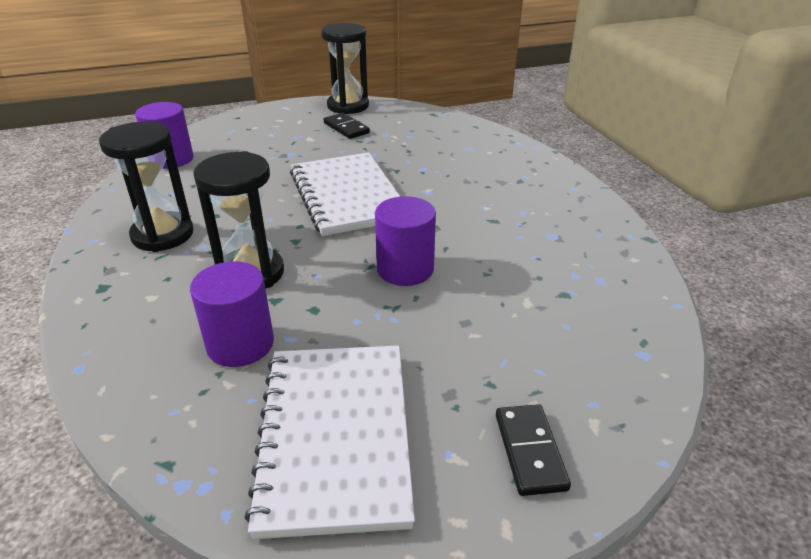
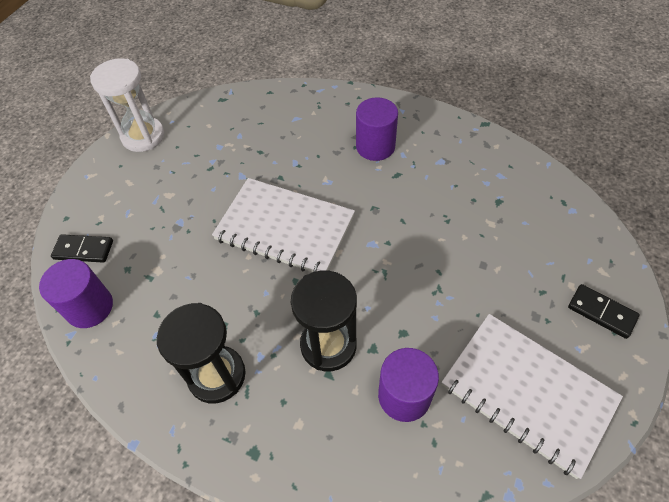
camera: 45 degrees left, 20 degrees up
black hourglass [321,23,369,114] -> white hourglass [90,58,164,152]
black domino [324,113,370,139] -> black domino moved to [51,234,113,263]
purple cylinder [375,196,436,286] -> purple cylinder moved to [356,97,398,161]

